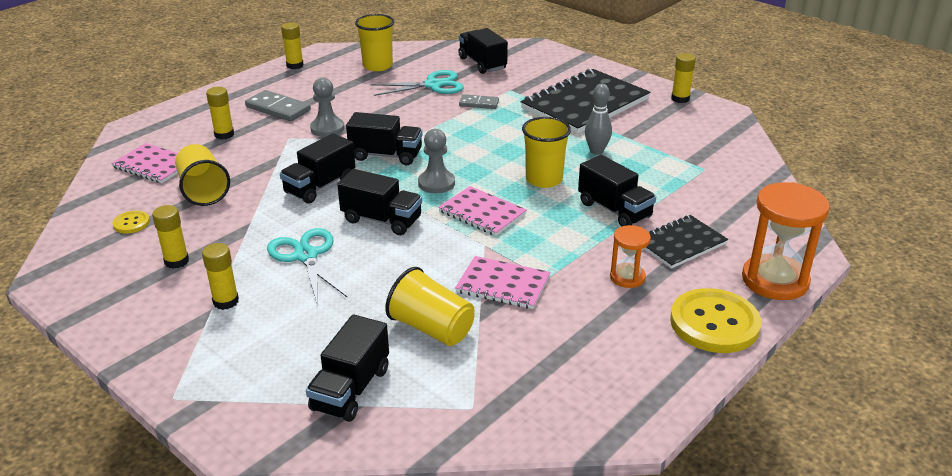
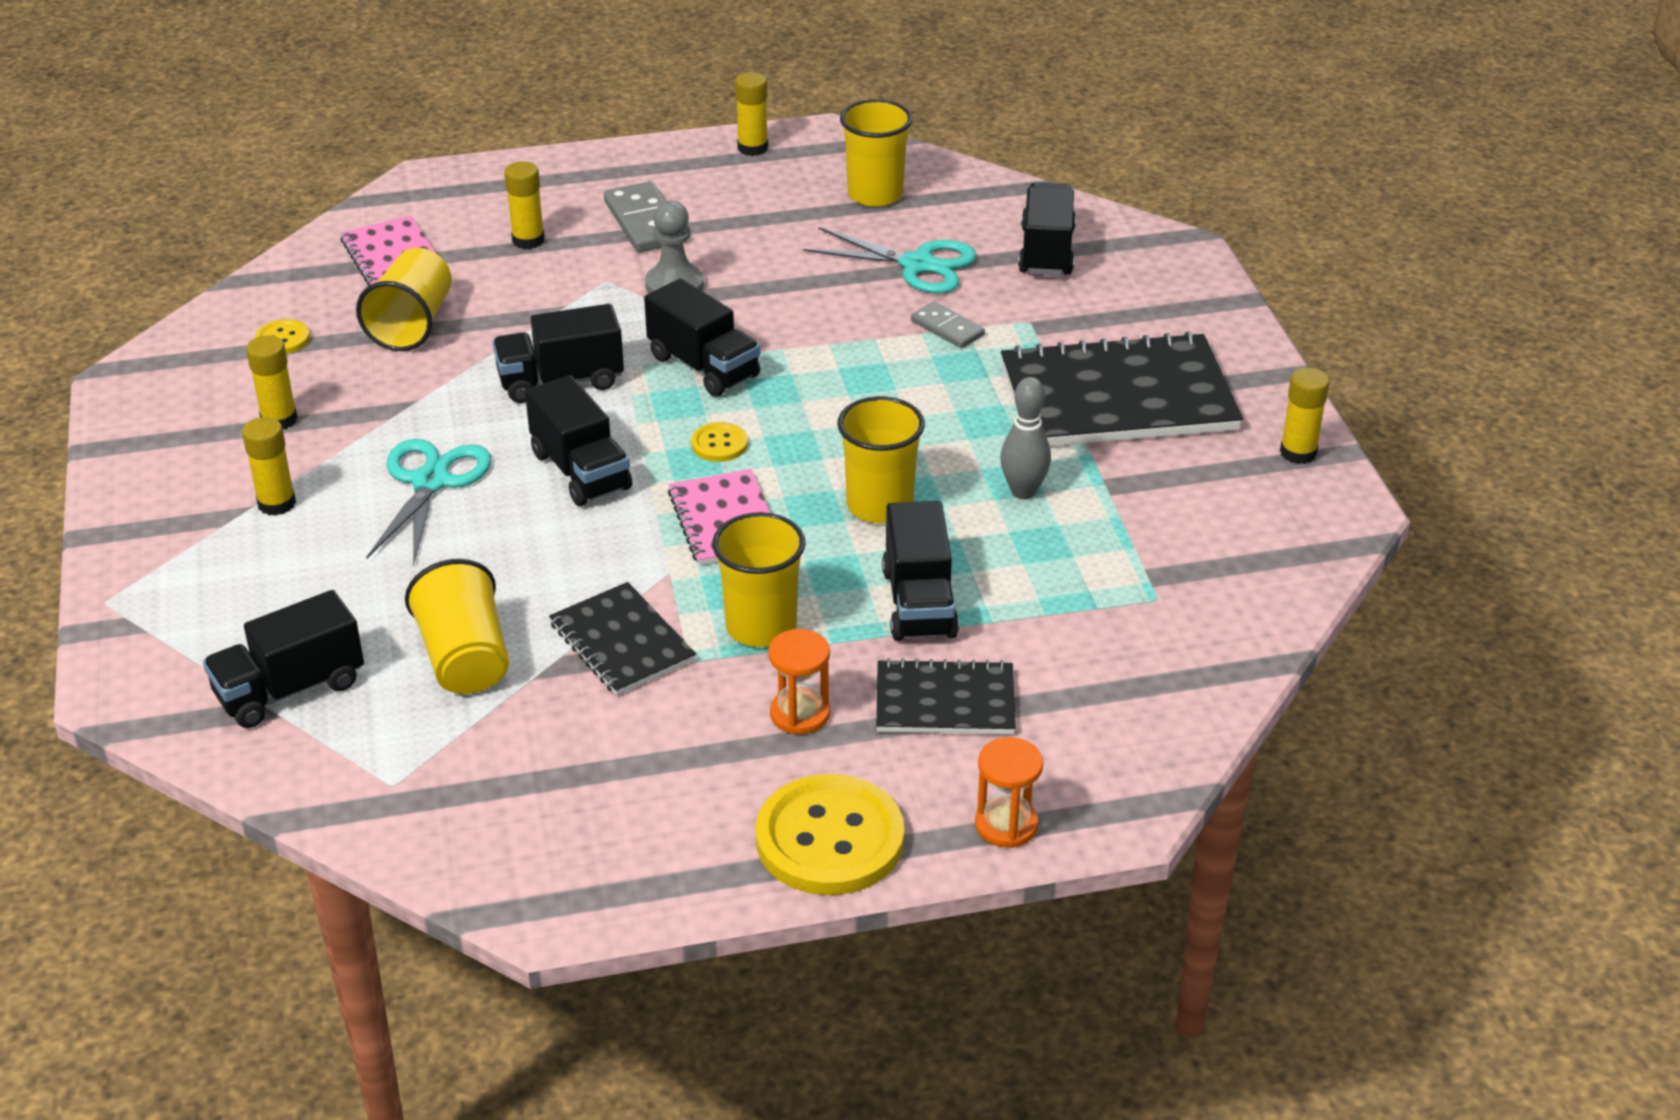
camera: 35 degrees right, 5 degrees up
grey pawn [418,129,455,193] -> yellow button [691,422,748,462]
pink notebook [455,256,550,309] -> black notebook [549,582,696,696]
orange hourglass [742,182,830,300] -> orange hourglass [975,737,1043,848], size x0.54
none -> yellow cup [712,512,806,647]

